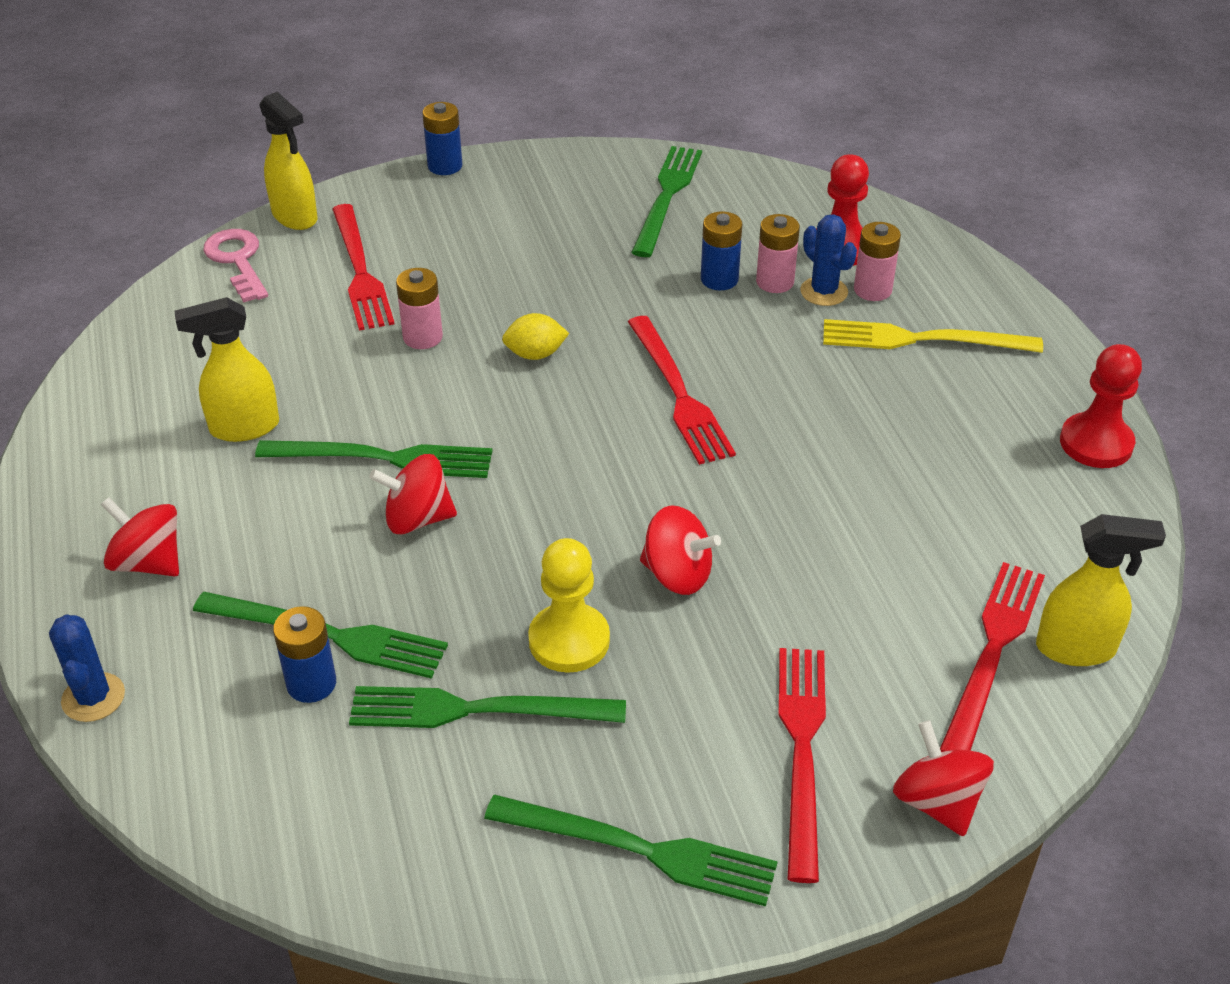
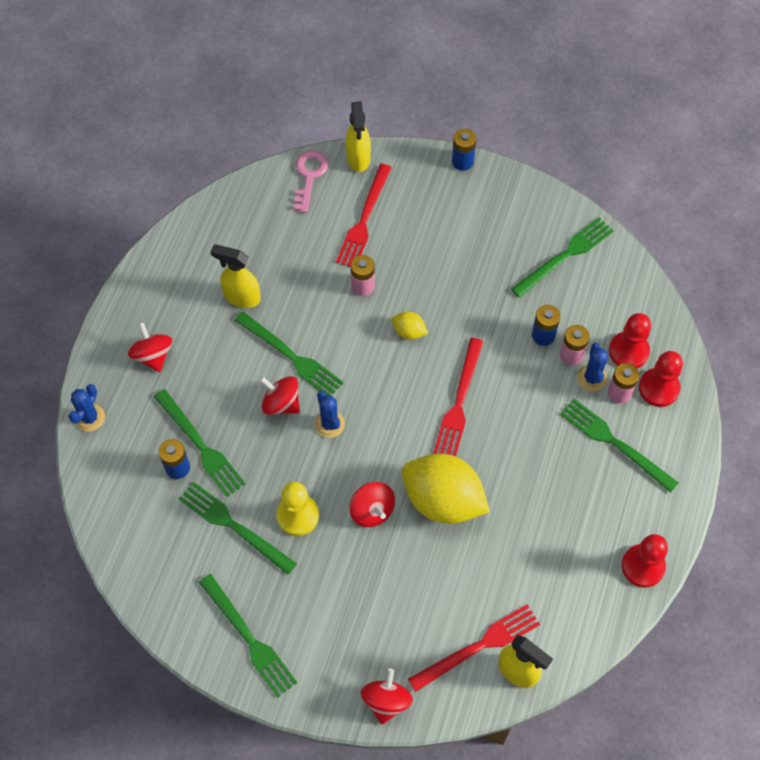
camera: 35 degrees right, 20 degrees up
red fork [779,648,826,883] -> none
yellow fork [823,319,1043,353] -> green fork [560,399,678,493]
none -> blue cactus [315,391,345,438]
none -> yellow lemon [402,454,490,524]
none -> red pawn [639,351,683,407]

